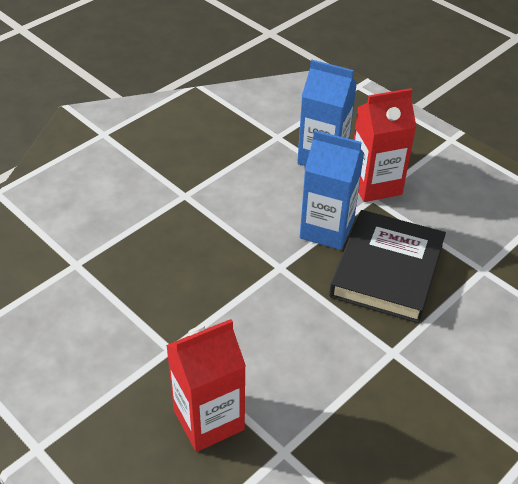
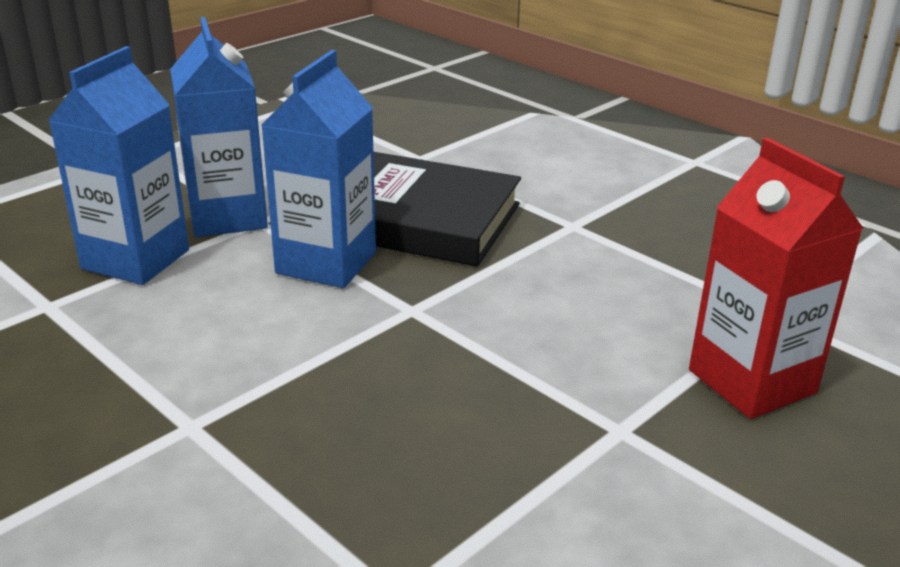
camera: 90 degrees left, 15 degrees down
red carton [354,88,416,202] -> blue carton [170,17,268,237]

